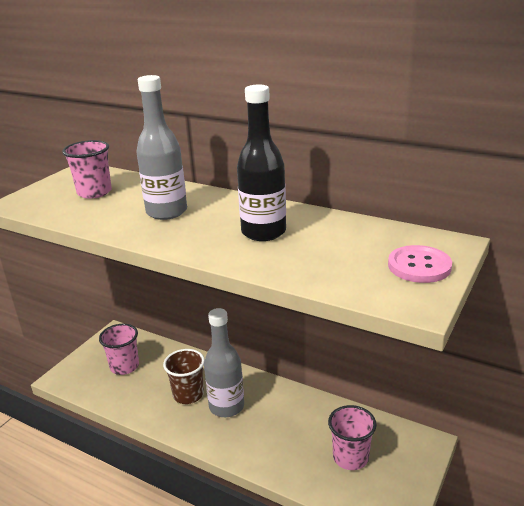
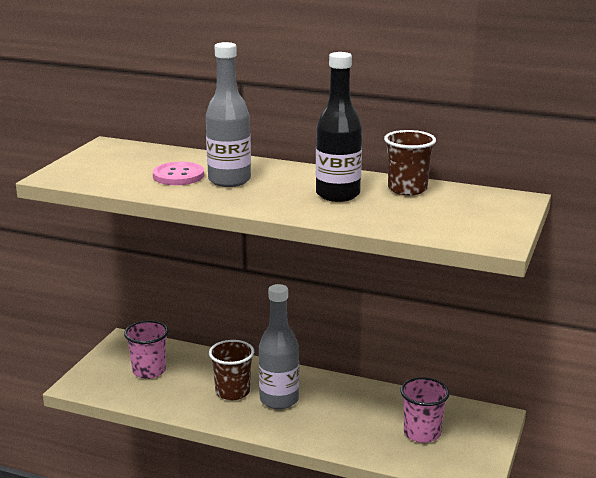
camera: 10 degrees left, 5 degrees down
pink cup [62,140,112,199] -> none
pink button [388,245,452,283] -> pink button moved to [153,162,204,185]
none -> brown cup [384,130,436,196]

